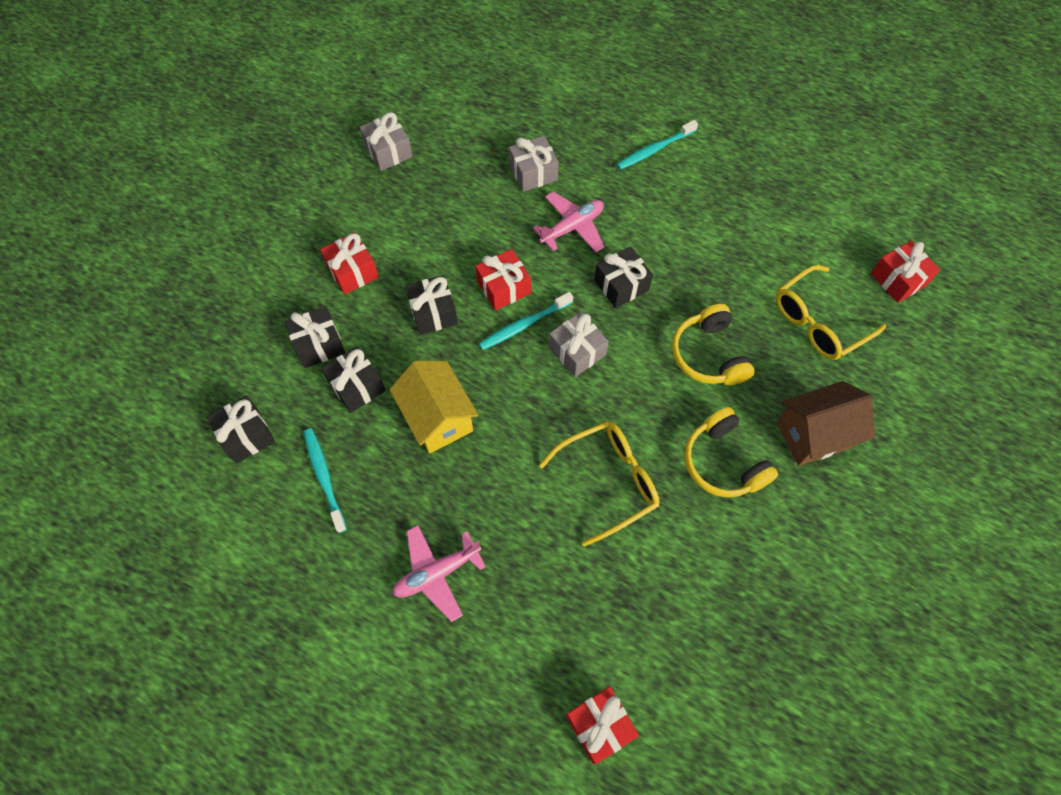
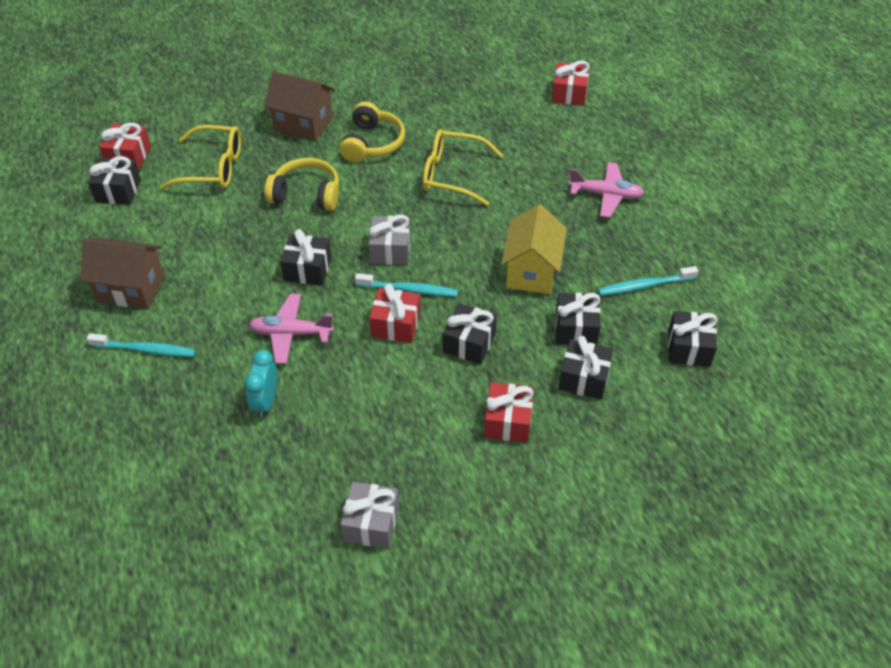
camera: 140 degrees left, 15 degrees down
turquoise toothbrush [304,428,347,533] -> turquoise toothbrush turned 60 degrees clockwise [598,266,698,296]
grey gift [509,136,559,192] -> turquoise clock [245,350,278,418]
yellow headphones [672,304,755,385] -> yellow headphones turned 105 degrees counterclockwise [264,158,339,211]
none -> brown house [80,239,164,309]
none -> black gift [88,156,141,205]

